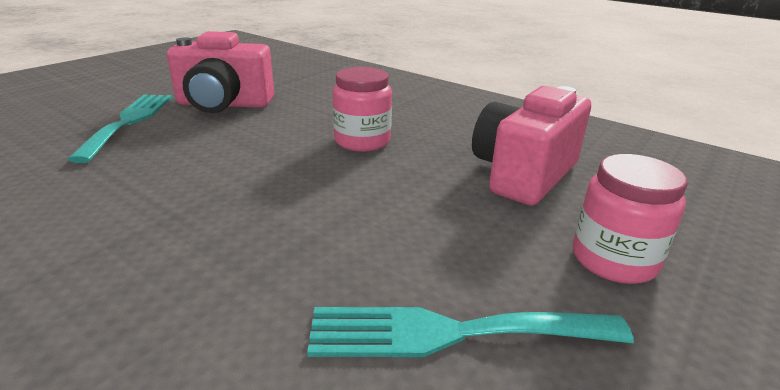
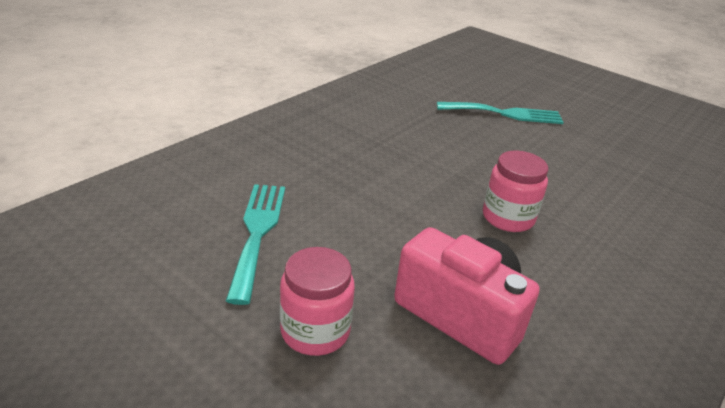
camera: 90 degrees right, 5 degrees up
pink camera [167,31,274,113] -> none

